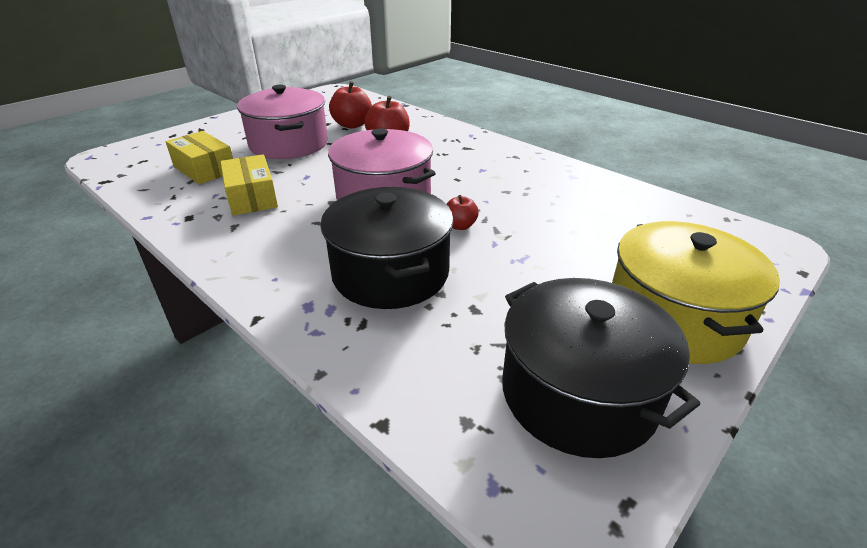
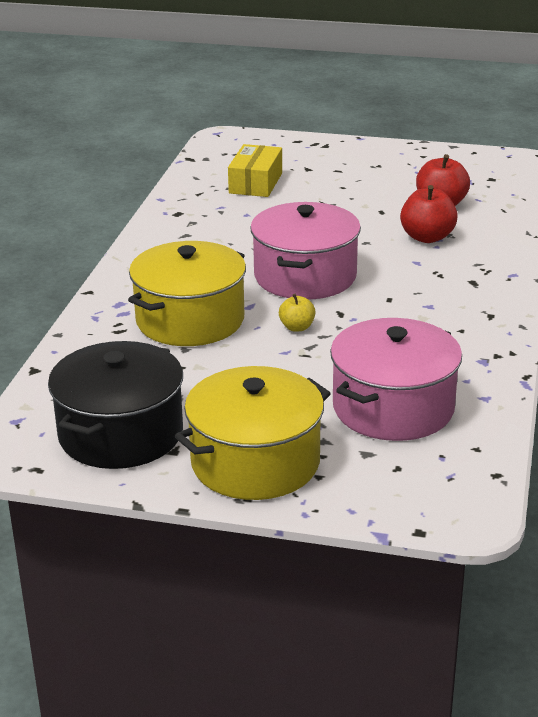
camera: 60 degrees right, 5 degrees down
yellow box [220,154,278,215] -> none
pink pot [237,85,328,159] -> pink pot moved to [330,318,462,441]
black pot [320,187,454,309] -> yellow pot [128,241,246,346]
red apple [447,195,479,230] -> yellow apple [279,294,315,332]

